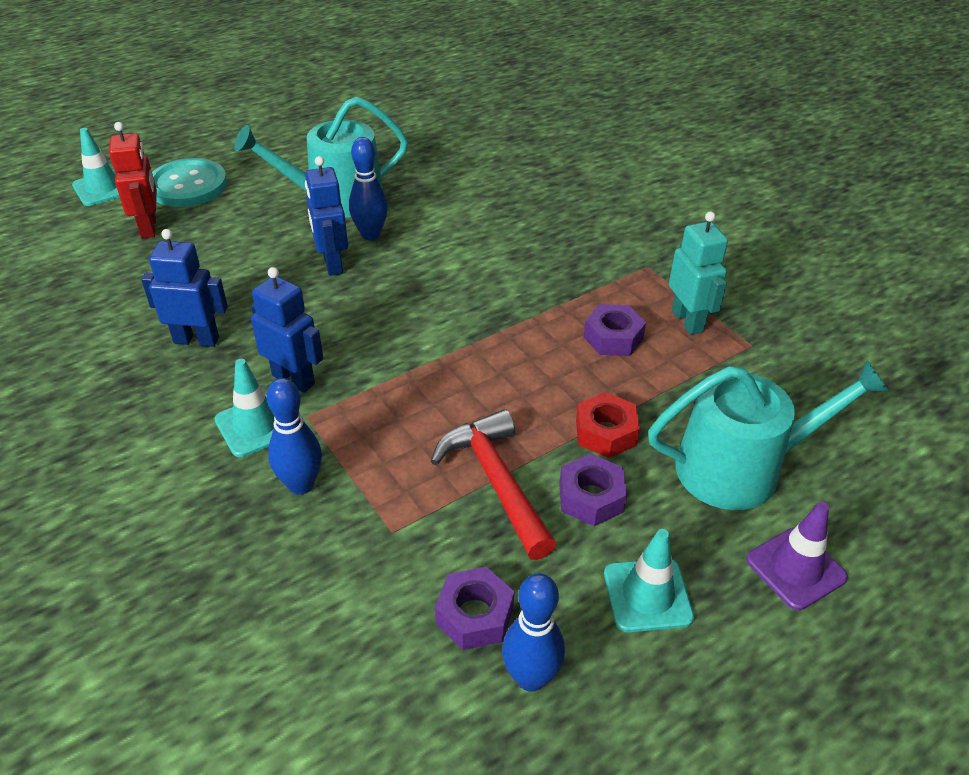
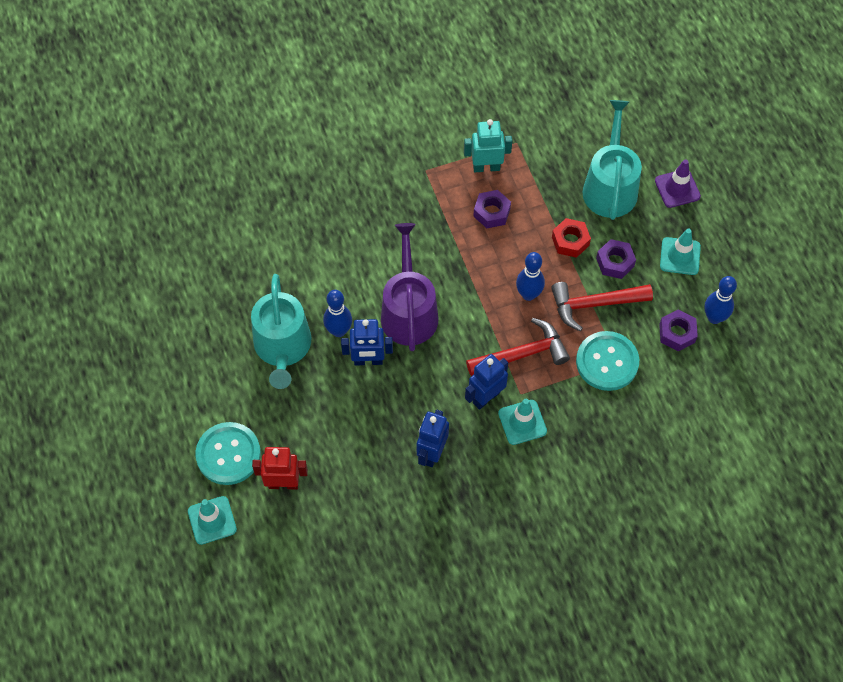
camera: 75 degrees left, 20 degrees up
blue bowling pin [266,378,322,495] -> blue bowling pin moved to [516,252,545,301]
none -> purple watering can [381,223,439,351]
none -> red hammer [466,318,570,376]
none -> turquoise button [576,331,639,391]

